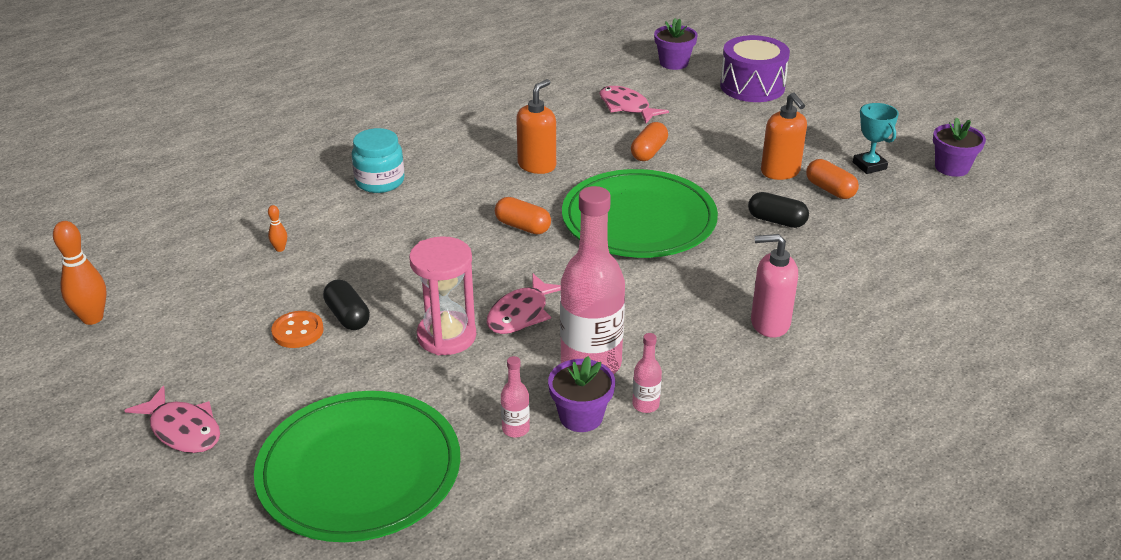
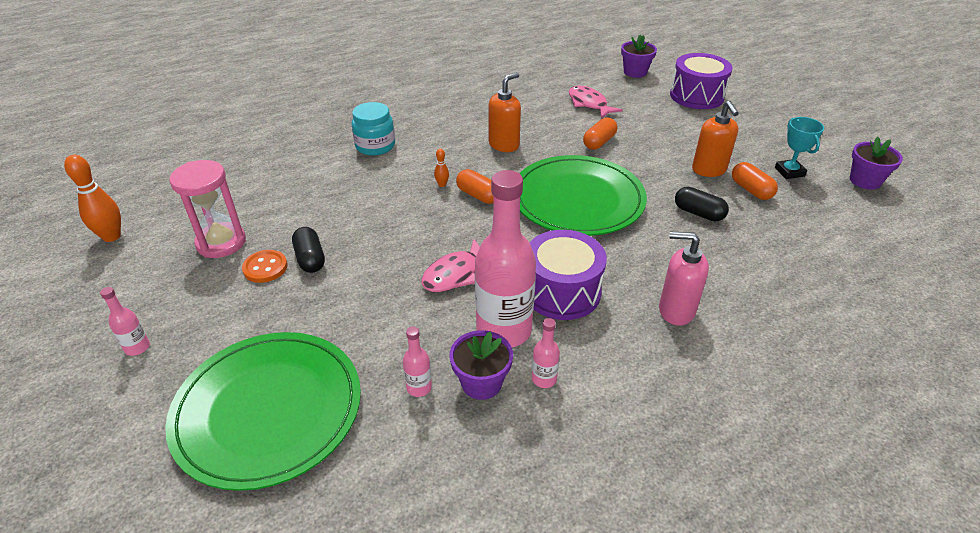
camera: 10 degrees right, 5 degrees up
pink fish [124,386,220,453] -> pink bottle [100,287,150,356]
orange bowling pin [268,205,287,252] -> orange bowling pin moved to [434,149,449,187]
pink hourglass [409,236,476,355] -> pink hourglass moved to [169,160,246,258]
none -> purple drum [530,230,607,320]

